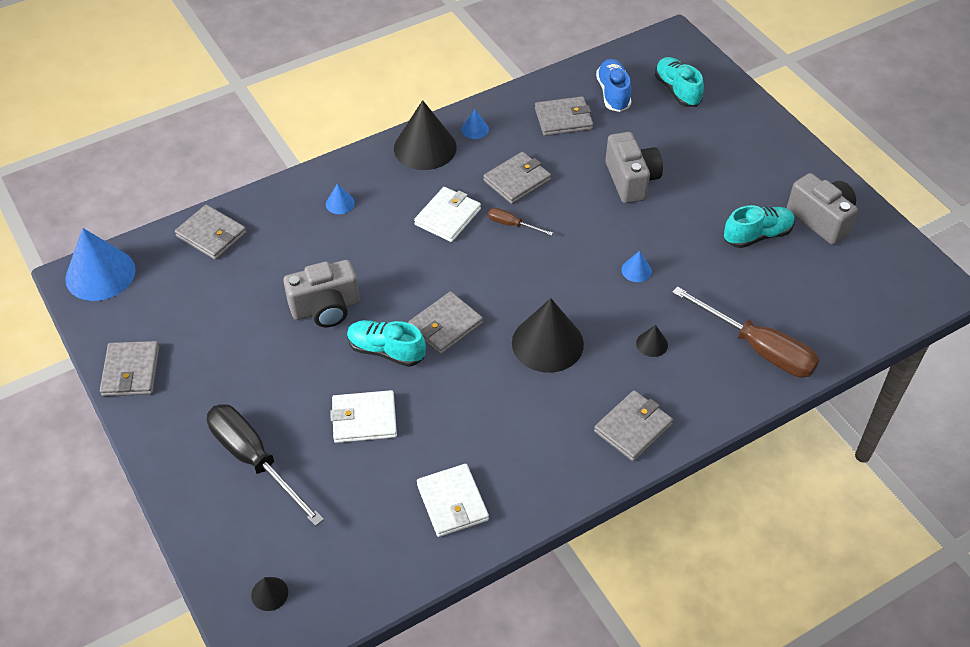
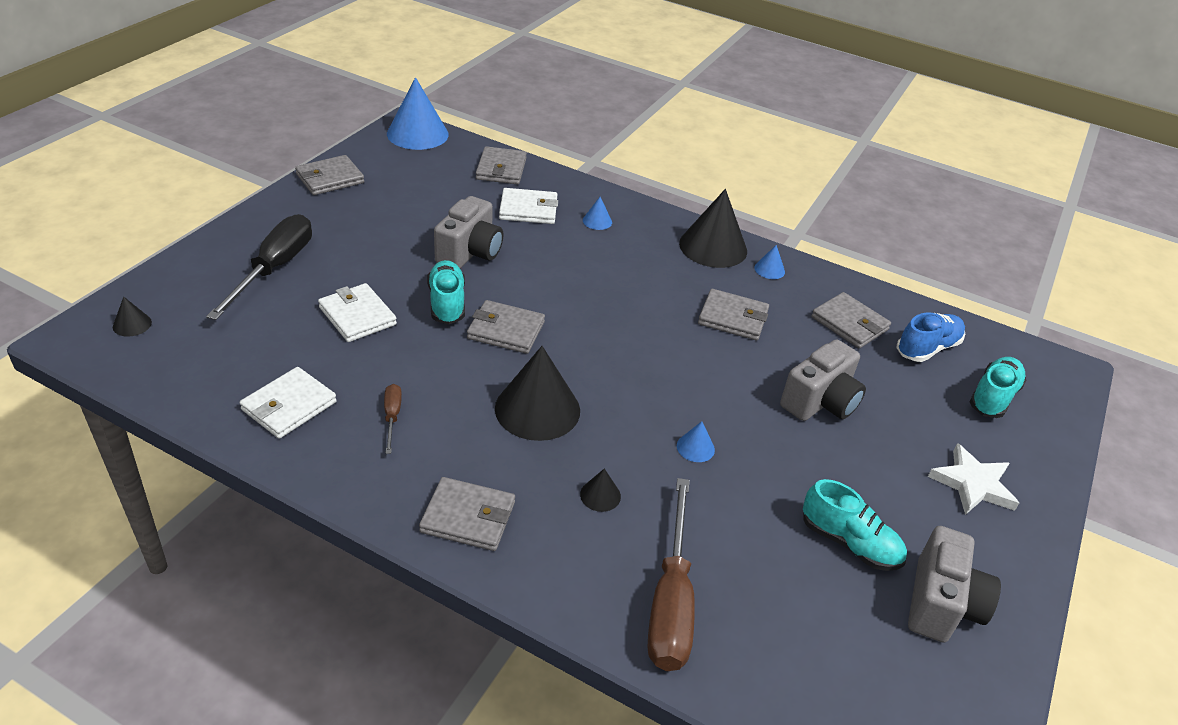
camera: 55 degrees right, 10 degrees down
grey camera [283,260,359,327] -> grey camera turned 105 degrees counterclockwise [434,196,504,268]
white wallet [414,187,481,242] -> white wallet moved to [499,188,558,224]
brown screwdriver [488,208,553,236] -> brown screwdriver moved to [384,384,402,454]
none -> white star [928,443,1019,515]

